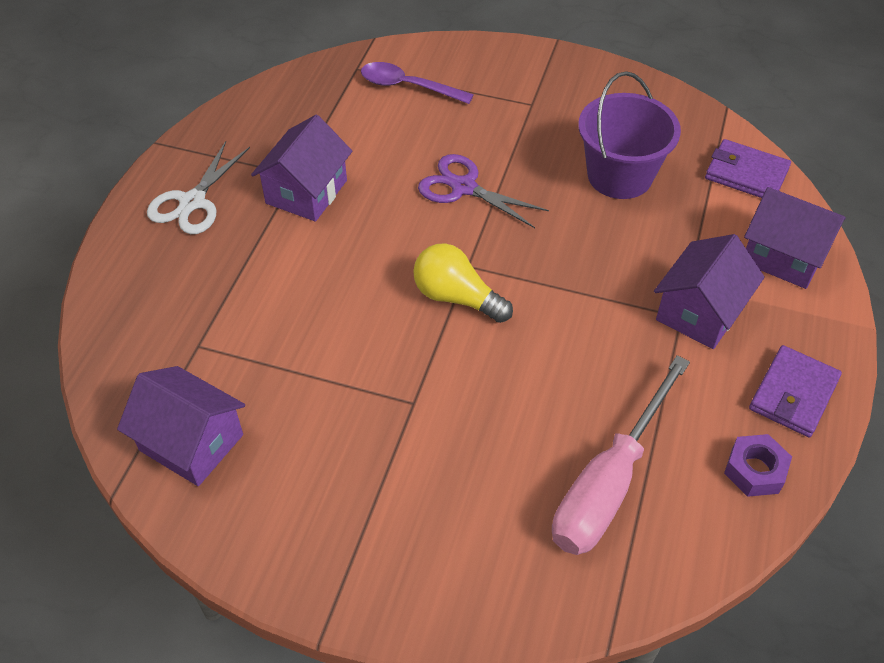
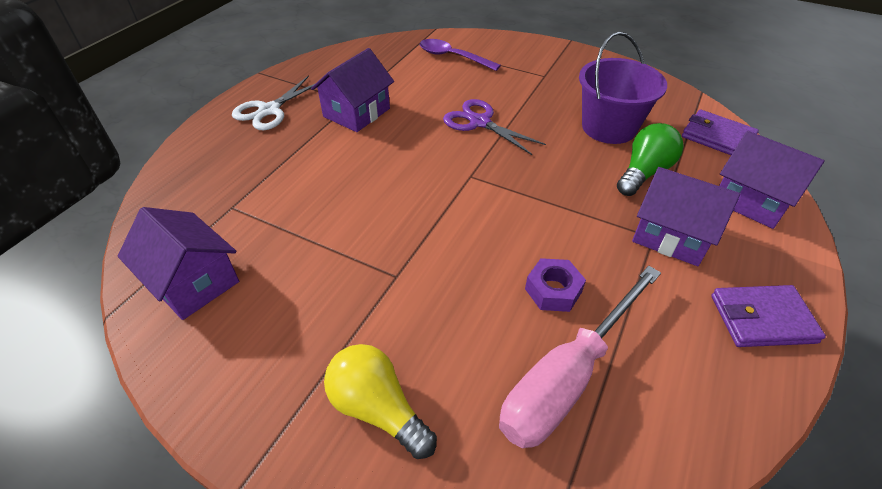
camera: 10 degrees right, 5 degrees down
yellow light bulb [413,243,513,323] -> yellow light bulb moved to [324,344,437,459]
purple house [654,234,765,349] -> purple house turned 75 degrees clockwise [632,167,740,266]
purple nut [724,434,792,497] -> purple nut moved to [525,258,586,312]
purple wallet [749,345,842,437] -> purple wallet turned 45 degrees clockwise [711,285,826,347]
none -> green light bulb [617,123,684,196]

